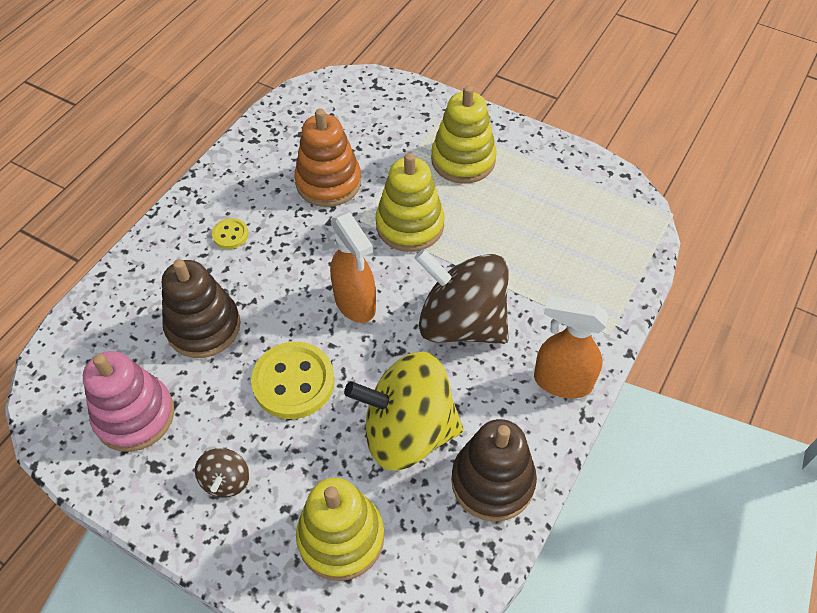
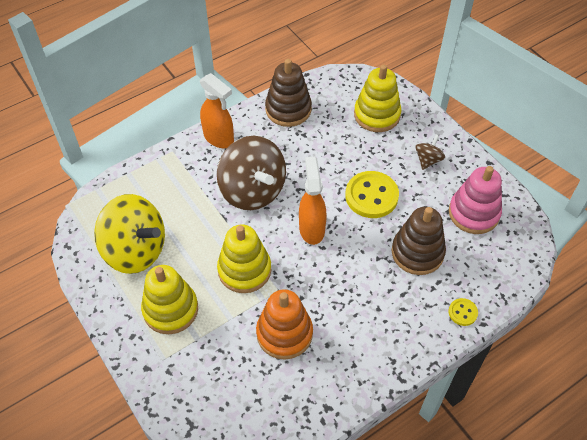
camera: 155 degrees left, 0 degrees up
yellow button [212,218,249,249] -> yellow button moved to [448,298,478,326]
yellow spinning top [344,352,464,471] -> yellow spinning top moved to [94,194,165,274]

